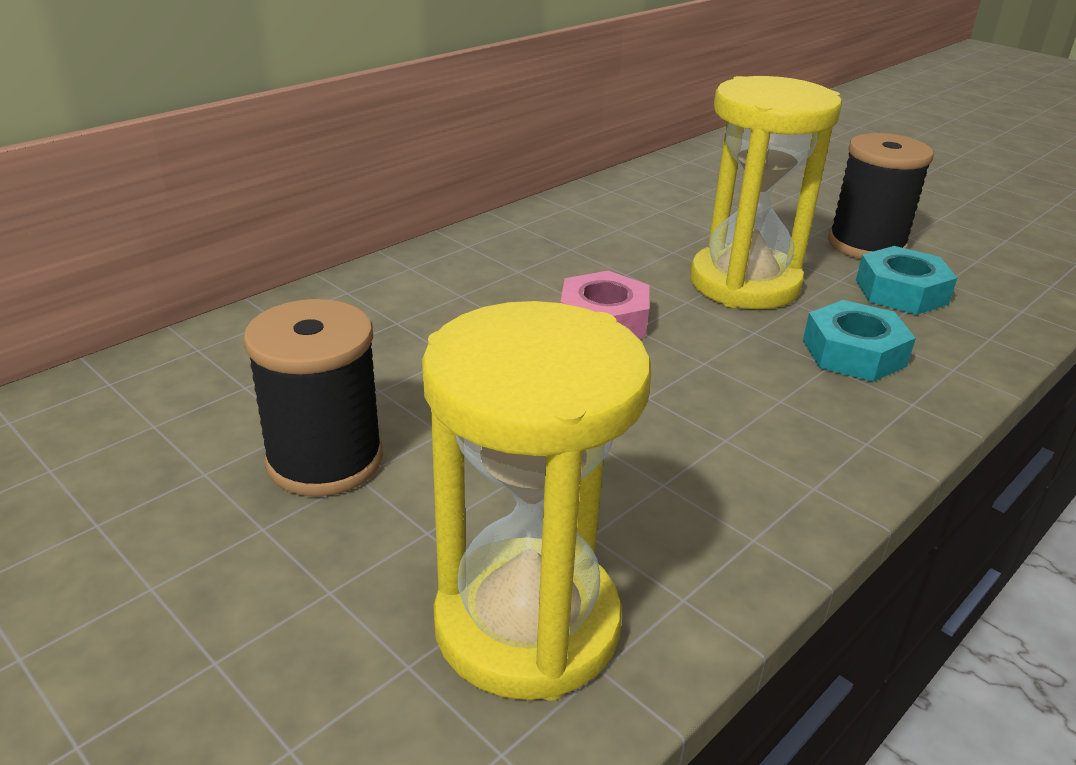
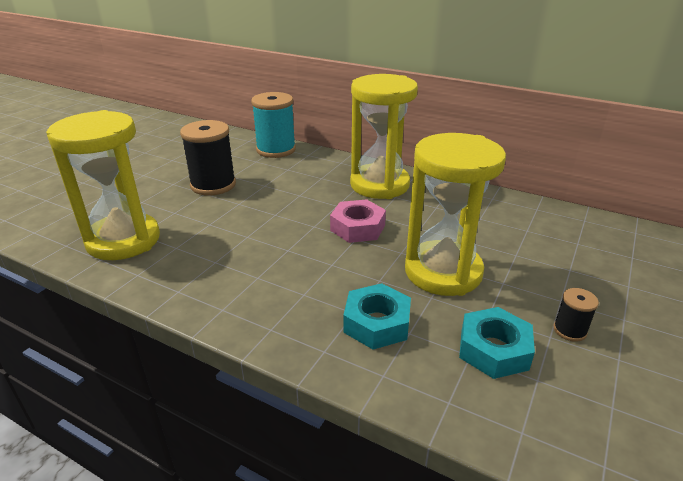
camera: 75 degrees right, 0 degrees up
black spool [828,133,934,259] -> black spool [554,288,599,342], size x0.47
none -> turquoise spool [251,92,296,158]
none -> yellow hourglass [350,74,418,199]

